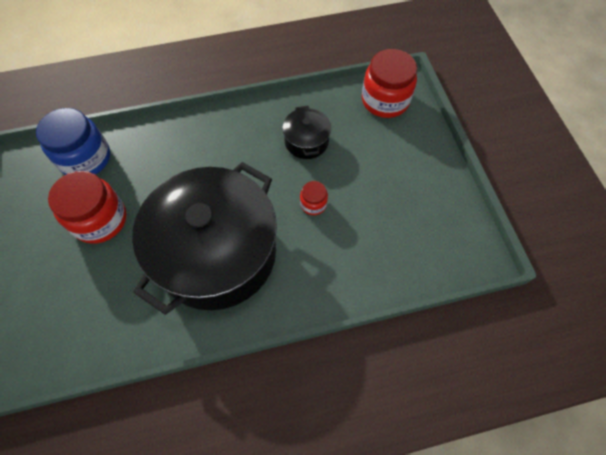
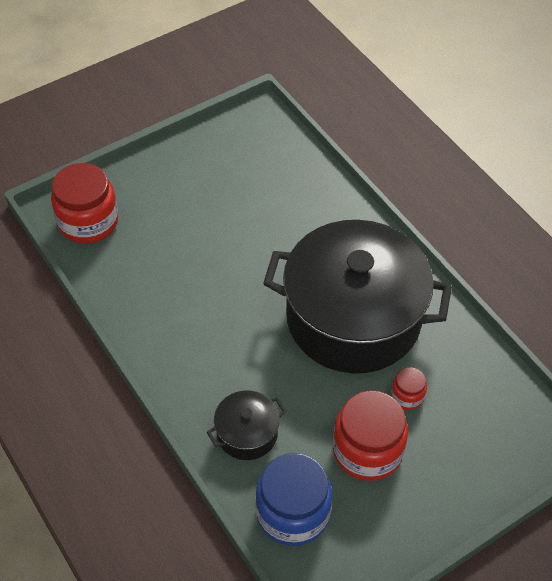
camera: 110 degrees left, 10 degrees down
black pot [282,106,331,159] -> black pot moved to [207,390,286,460]
red jar [300,181,328,215] -> red jar moved to [391,367,427,410]

